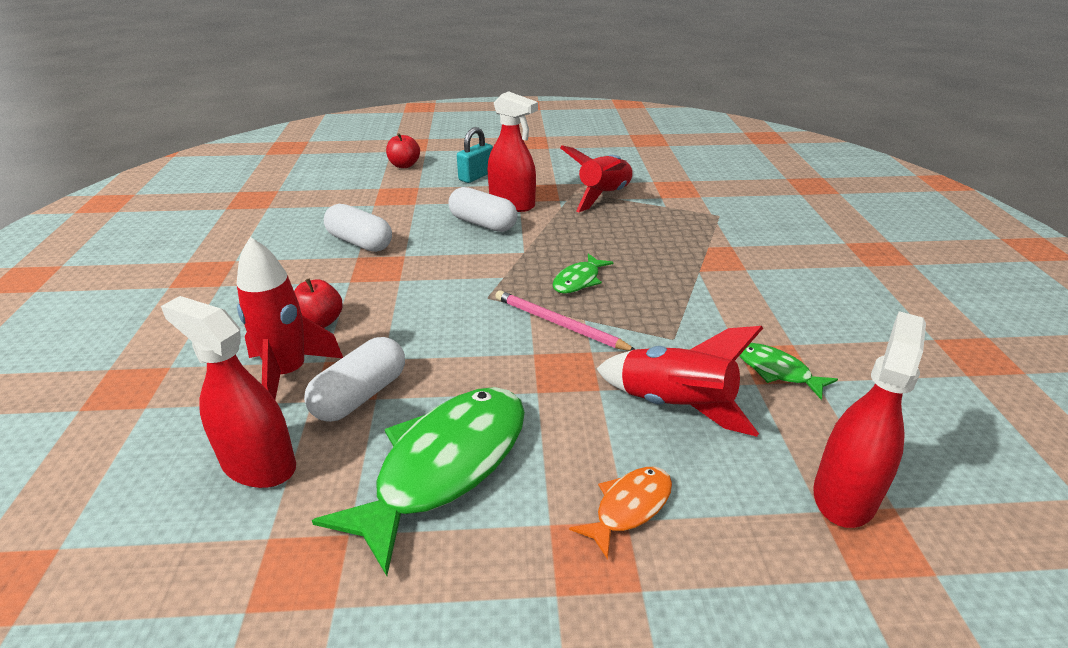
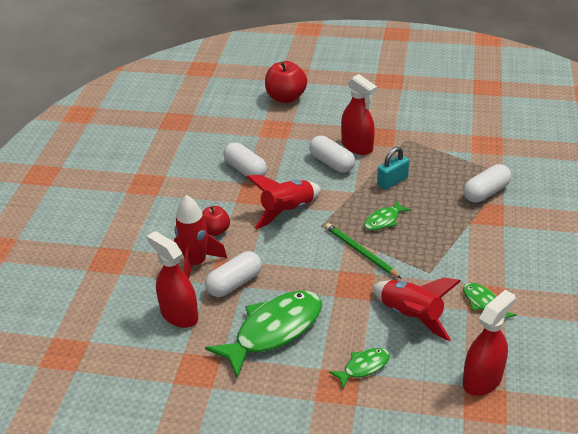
camera: 15 degrees right, 5 degrees up
red apple [386,133,420,168] -> red apple [265,61,307,103], size x1.65
turquoise padlock [457,127,493,183] -> turquoise padlock moved to [377,147,409,190]
pink pencil [495,290,635,351] -> green pencil [325,223,402,279]
red rocket [560,145,634,212] -> red rocket moved to [247,175,321,229]
orange fish [569,467,672,560] -> green fish [329,348,390,388]
none -> white capsule [463,164,512,203]

